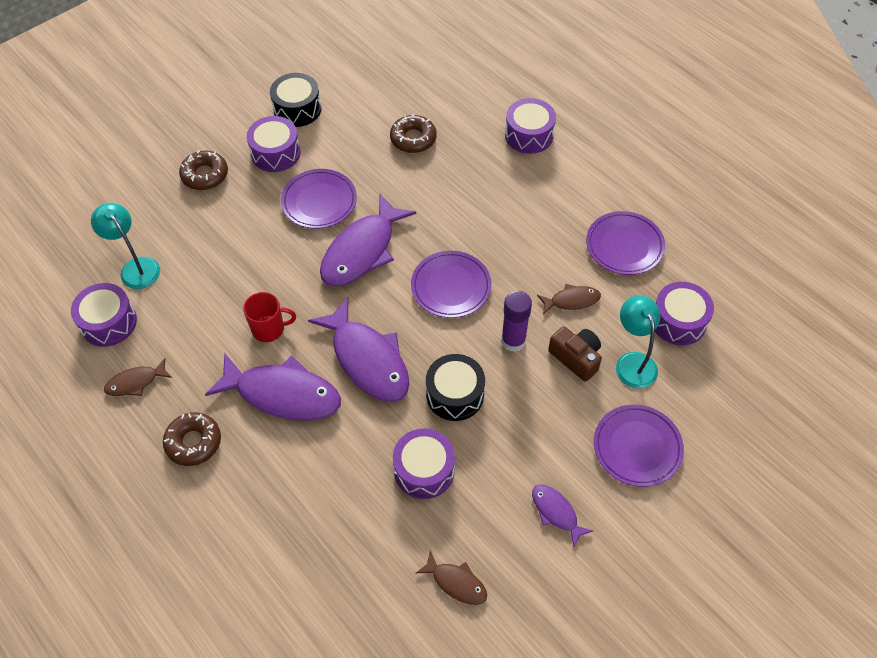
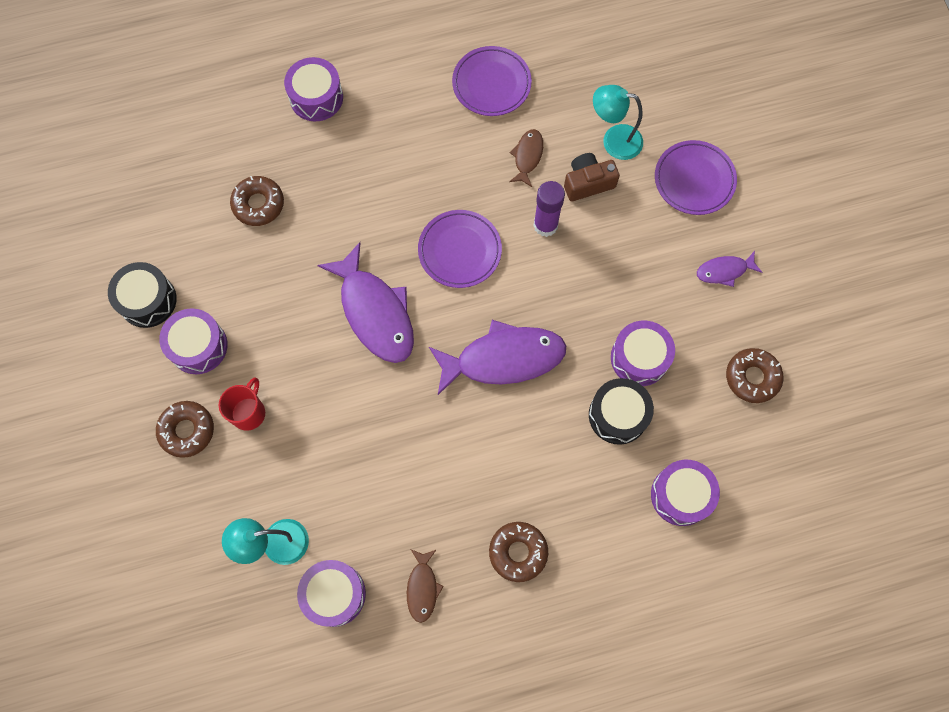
camera: 65 degrees left, 15 degrees up
purple fish [205,353,341,421] -> none
red mug [243,292,296,342] -> red mug moved to [219,377,265,431]
purple plate [281,169,357,229] -> none
brown fish [416,551,487,605] -> brown donut [726,348,784,403]
black drum [426,354,485,421] -> black drum moved to [589,378,654,445]
purple drum [655,282,714,346] -> purple drum moved to [651,460,720,526]

